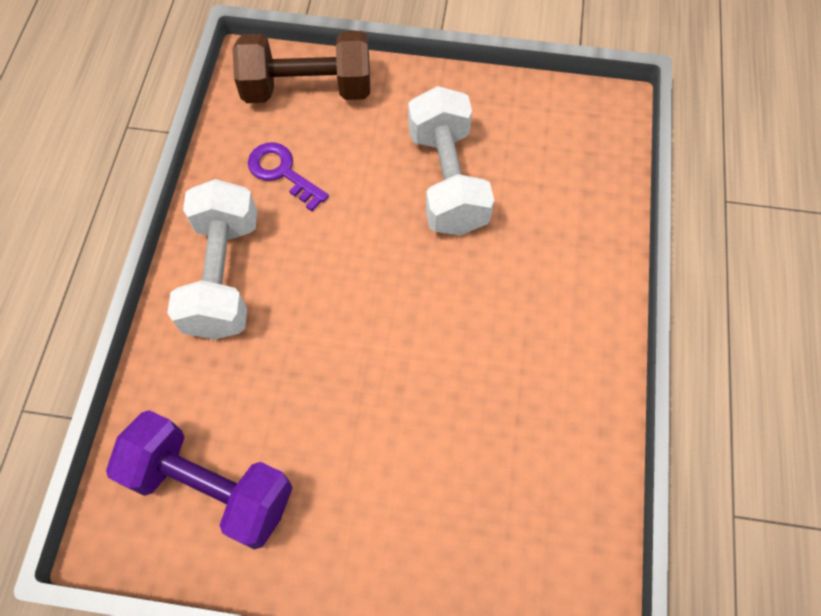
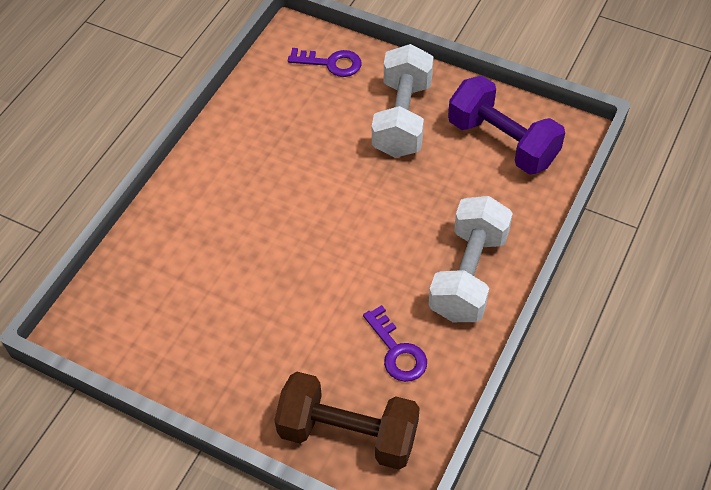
camera: 160 degrees left, 10 degrees down
white dumbbell [408,86,494,235] -> white dumbbell moved to [372,44,434,158]
none -> purple key [288,48,362,77]

